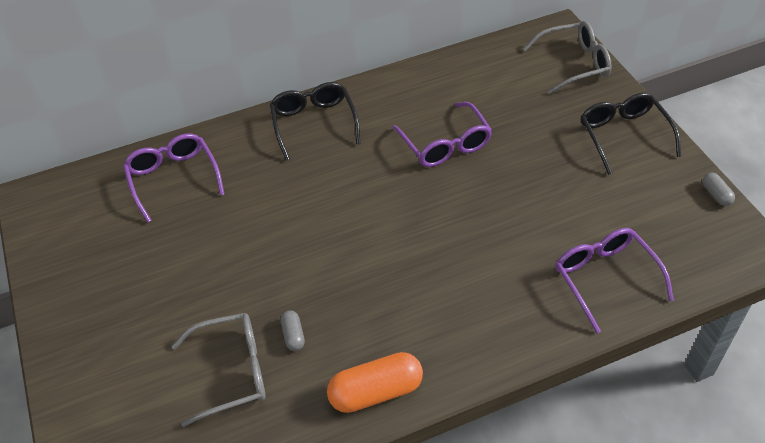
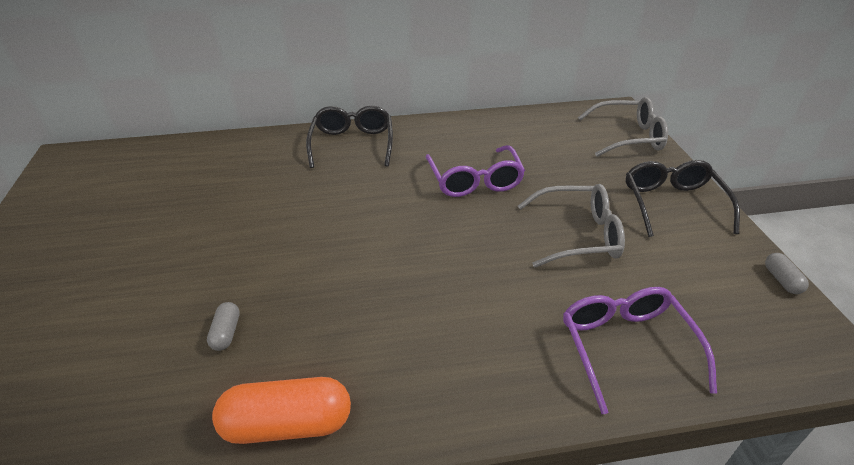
camera: 10 degrees right, 10 degrees down
purple glasses [123,134,225,223] -> none
grey glasses [172,313,266,427] -> grey glasses moved to [518,184,625,267]

